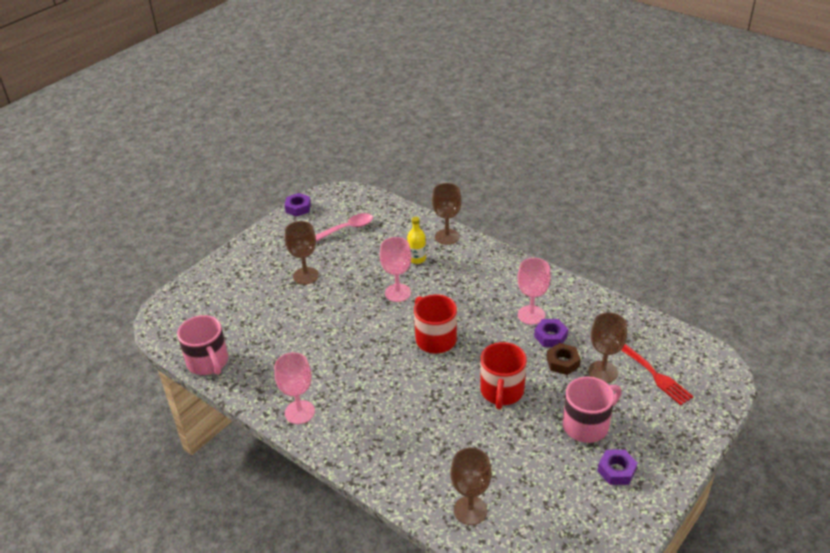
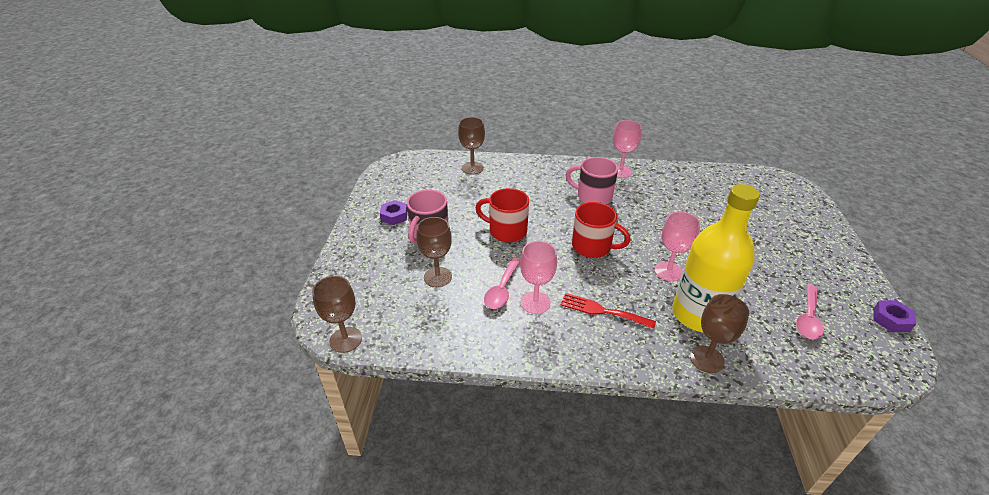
camera: 145 degrees right, 0 degrees up
pink mug [177,315,228,375] -> pink mug moved to [566,157,618,204]
brown goblet [285,221,319,285] -> brown goblet moved to [312,276,362,353]
yellow bottle [407,217,426,264] -> yellow bottle [672,184,760,332], size x2.47
red mug [480,342,527,409] -> red mug turned 45 degrees counterclockwise [476,188,529,242]
purple nut [534,319,568,347] -> pink spoon [484,257,520,309]
brown nut [547,343,581,375] -> none
red fork [621,344,694,405] -> red fork moved to [561,293,656,329]

